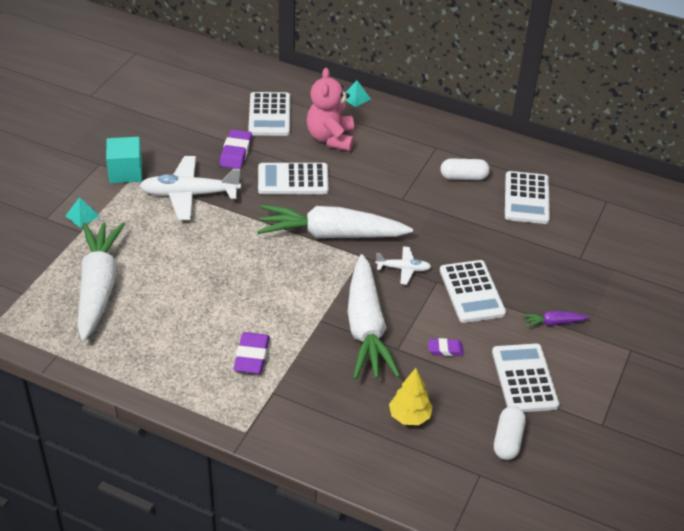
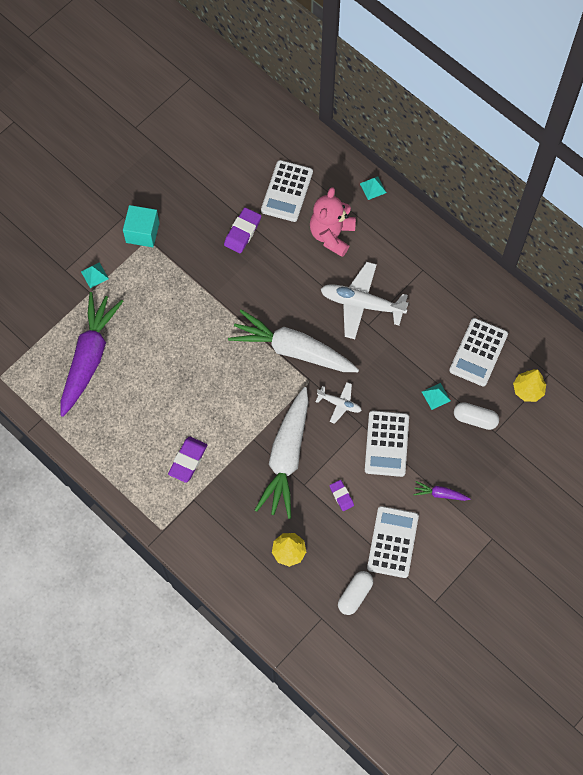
camera: 20 degrees right, 25 degrees up
white carrot [77,222,125,341] -> purple carrot [61,292,124,417]
white plane [139,156,241,220] -> white plane moved to [321,262,409,339]
white calculator [258,163,329,194] -> none
purple eraser [428,338,464,356] -> purple eraser turned 45 degrees clockwise [330,480,354,511]
white capsule [440,158,490,180] -> white capsule moved to [454,402,499,430]
none -> turquoise pyramid [422,383,451,410]
none -> yellow tree [513,369,546,402]

